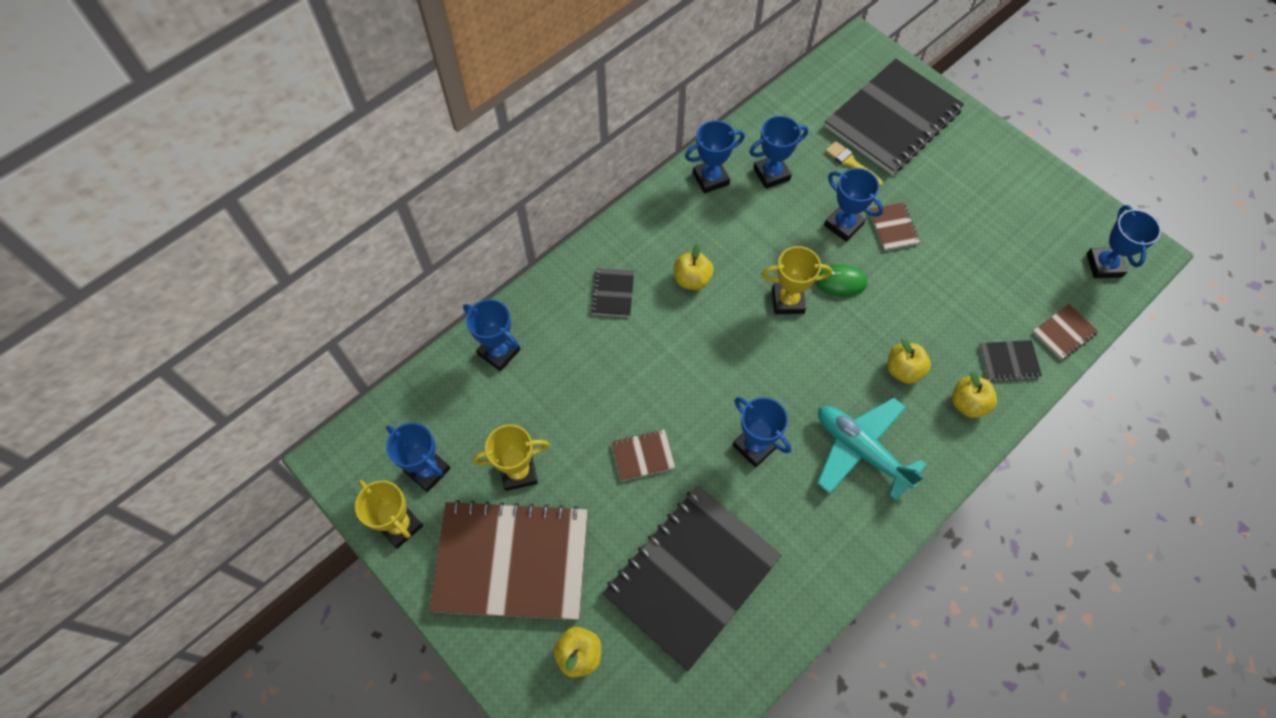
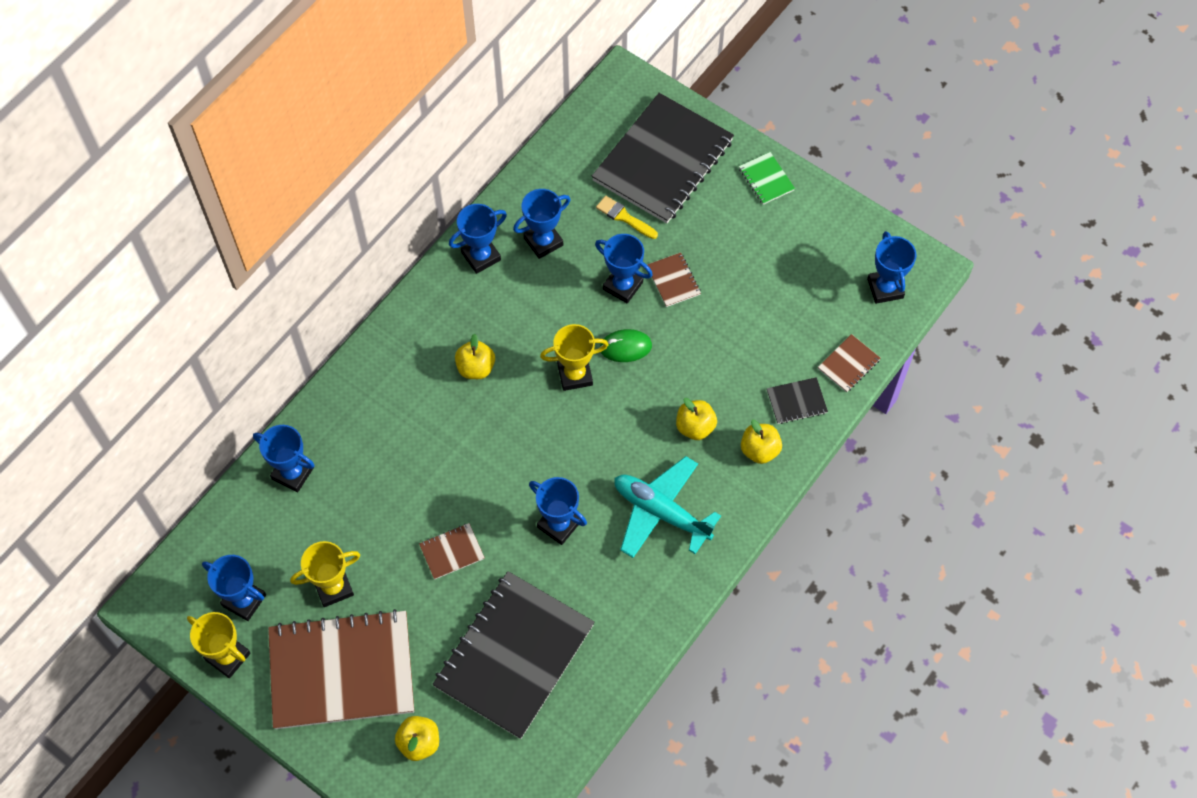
camera: 10 degrees left, 0 degrees up
black notebook [591,268,634,317] -> none
none -> green notebook [739,152,795,205]

